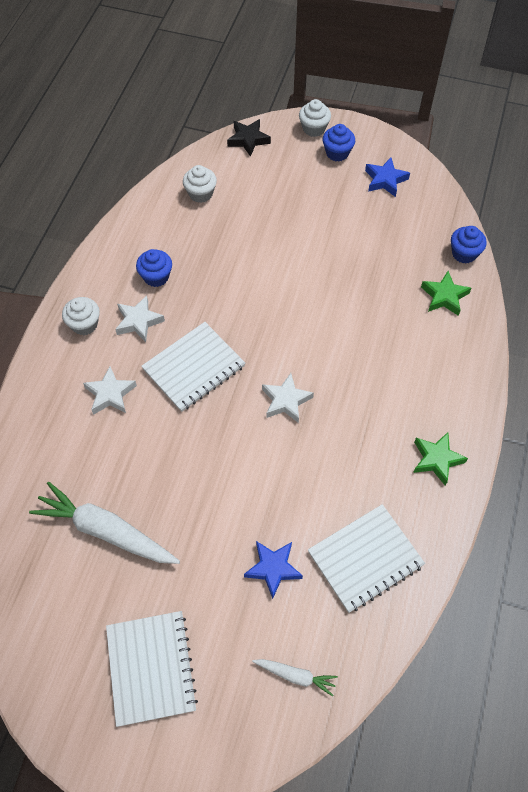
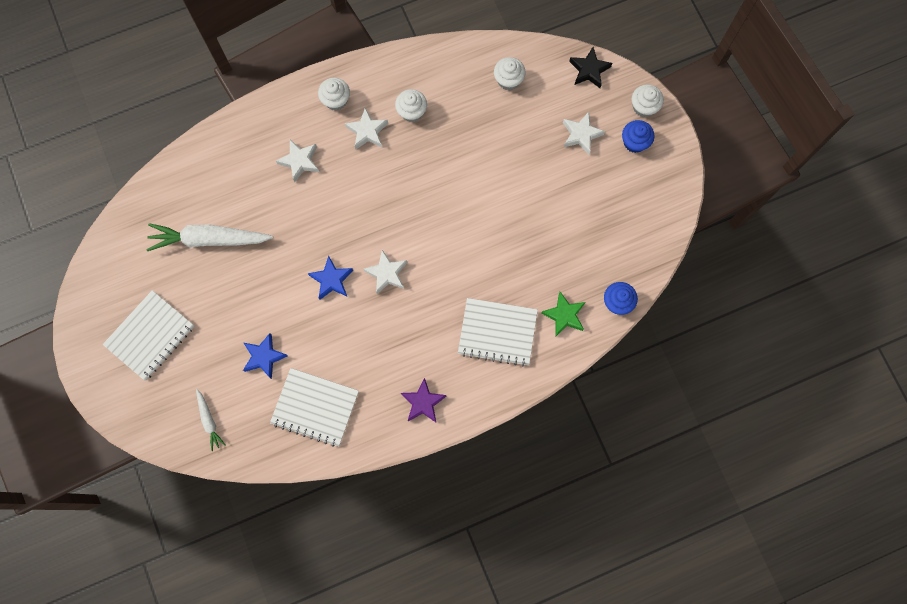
camera: 50 degrees right, 15 degrees up
white carrot [29,482,180,564] -> white carrot turned 75 degrees counterclockwise [146,223,273,251]
blue cupcake [136,249,172,287] -> white cupcake [395,89,427,122]
white notebook [141,322,245,412] -> white notebook moved to [458,298,538,367]
blue star [365,158,410,197] -> blue star moved to [308,256,353,300]
green star [413,432,468,486] -> purple star [401,378,447,422]
none -> white star [563,112,605,155]

